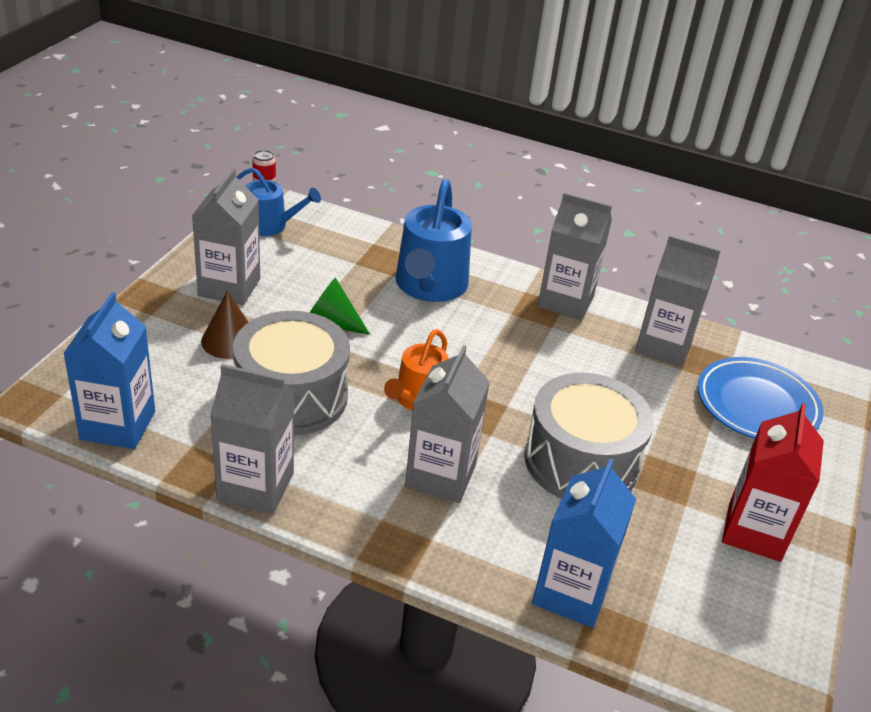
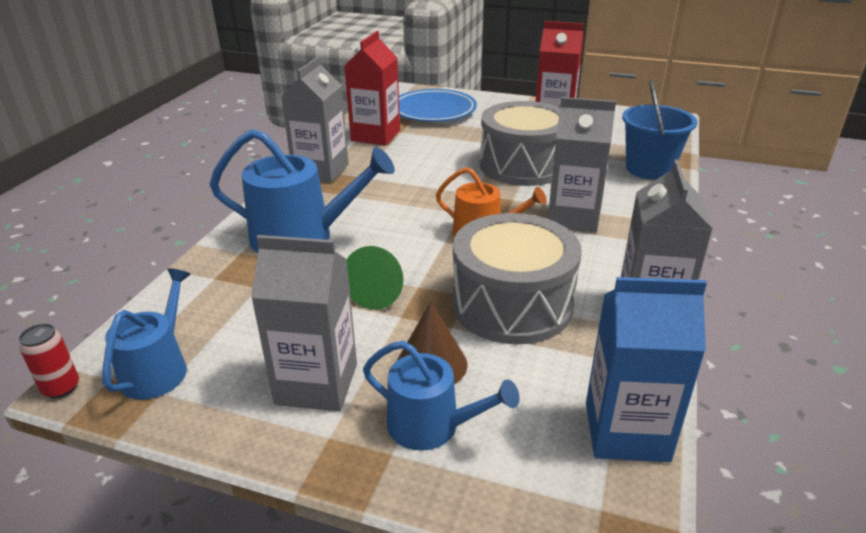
camera: 90 degrees left, 5 degrees down
blue carton [532,458,636,628] -> blue bucket [622,80,698,180]
grey carton [635,235,721,367] -> red carton [344,31,400,146]
none -> blue watering can [363,341,520,451]

